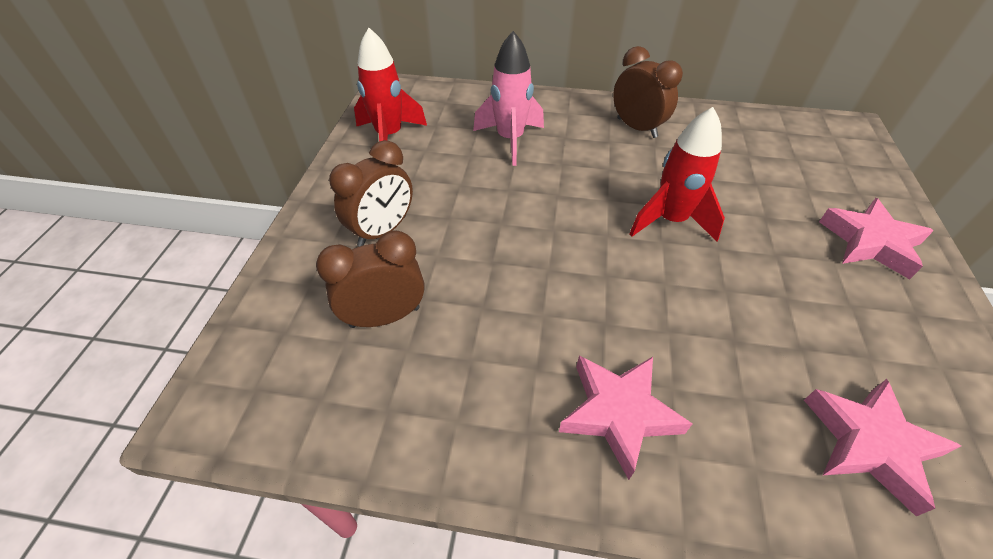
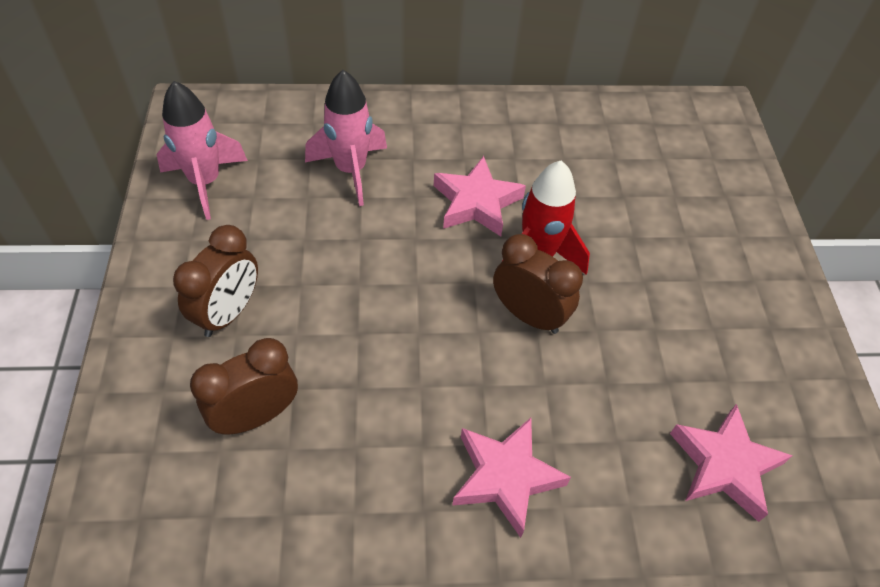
camera: 15 degrees left, 5 degrees up
red rocket [354,28,427,141] -> pink rocket [156,81,248,220]
brown clock [613,46,683,138] -> brown clock moved to [493,234,583,334]
pink star [819,198,933,279] -> pink star moved to [434,156,526,236]

